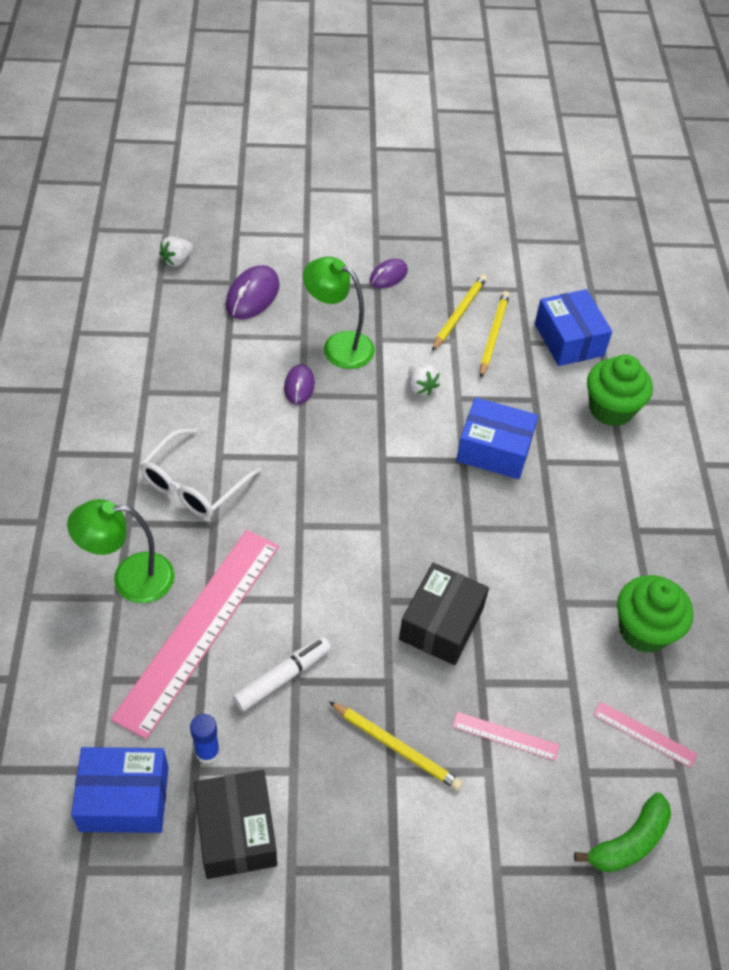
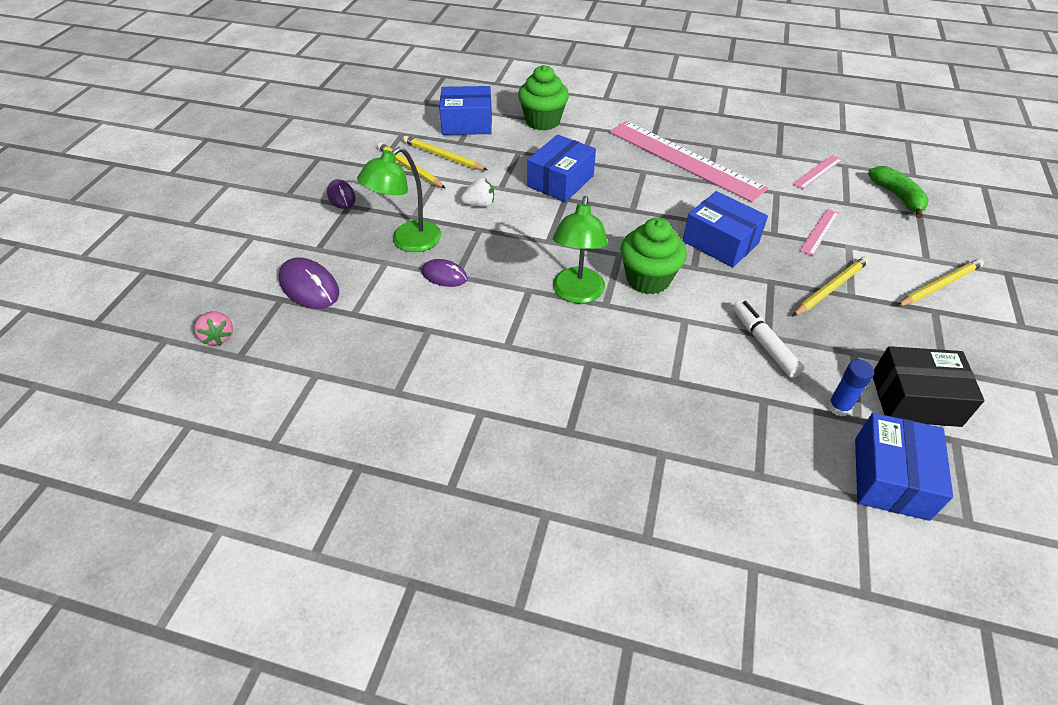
camera: 70 degrees left, 5 degrees down
green lamp [67,499,175,603] -> green lamp moved to [553,196,608,303]
pink ruler [111,530,279,739] -> pink ruler moved to [609,121,768,202]
white glasses [139,428,261,518] -> none
white strawberry [159,236,193,267] -> pink strawberry [194,311,233,346]
black box [399,563,489,665] -> blue box [683,191,768,268]
green cupcake [617,575,693,653] -> green cupcake moved to [620,218,687,294]
none -> yellow pencil [897,259,984,306]

